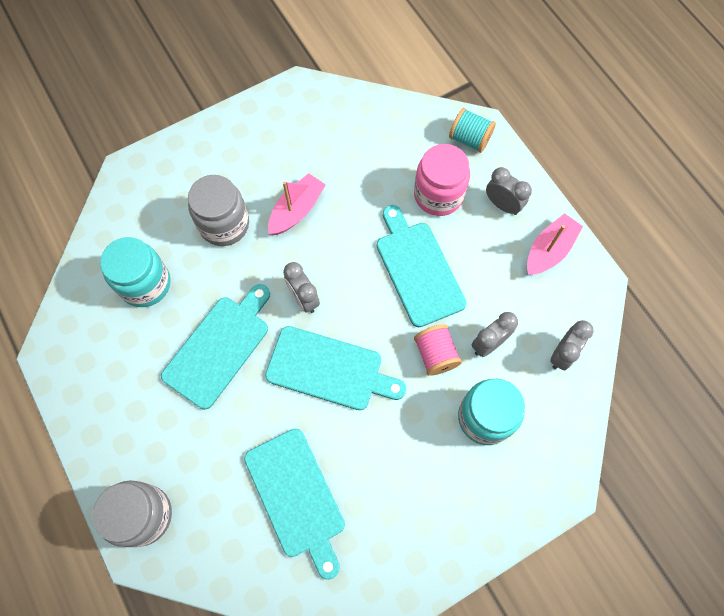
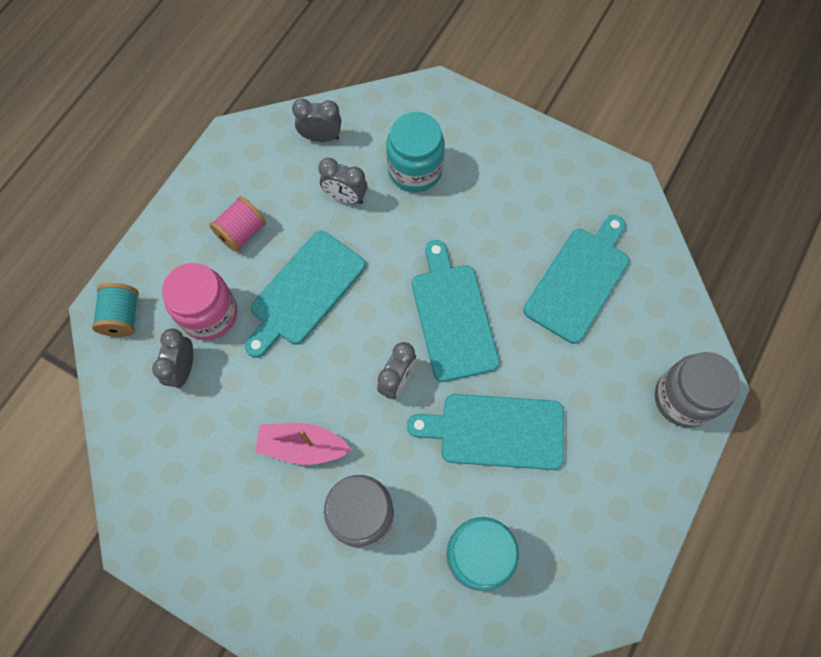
camera: 120 degrees left, 0 degrees up
pink spool [414,324,462,376] -> pink spool moved to [209,196,266,252]
grey clock [486,167,532,215] -> grey clock moved to [152,329,193,388]
pink boat [527,213,583,275] -> none

